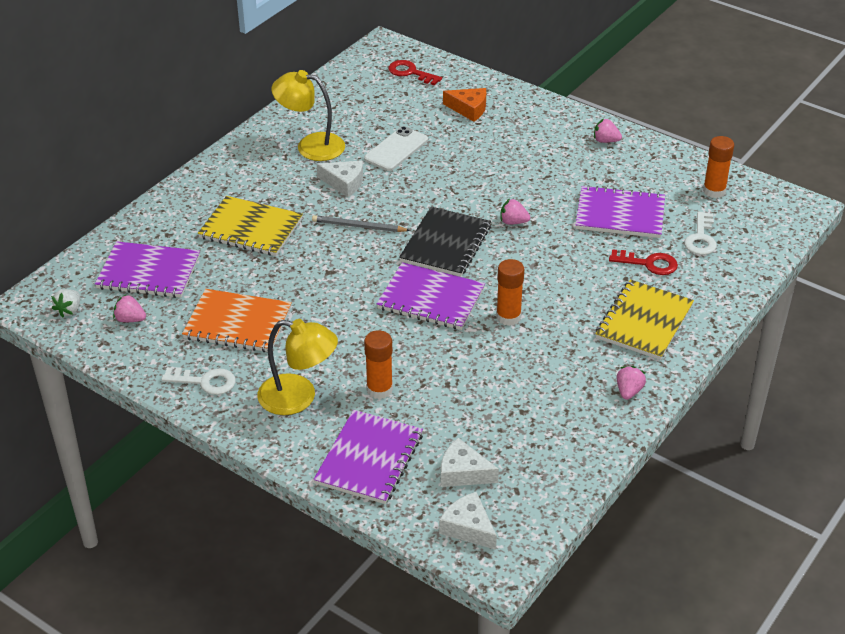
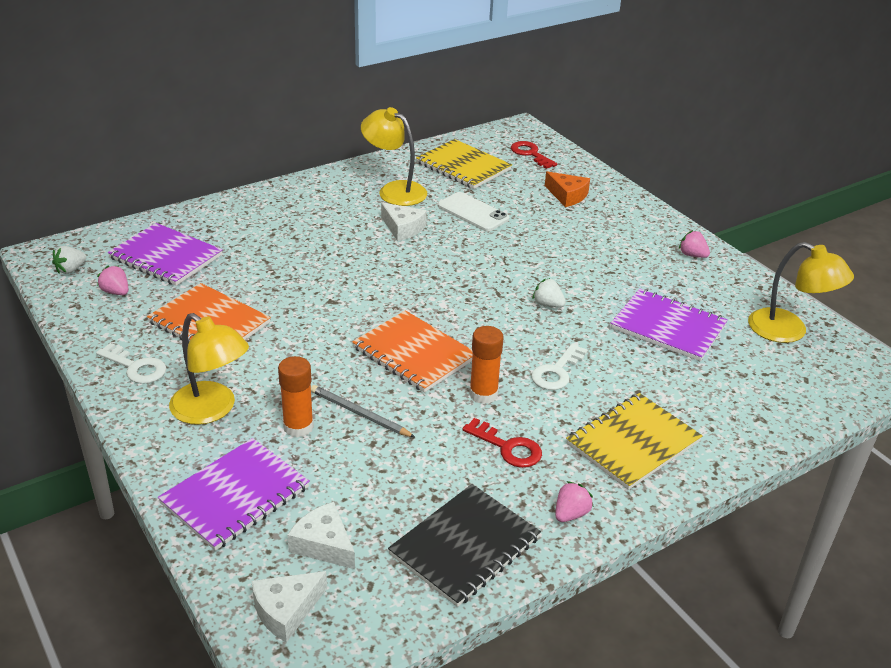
camera: 20 degrees right, 5 degrees down
yellow notebook [198,196,303,256] -> yellow notebook moved to [416,139,512,189]
grey pencil [312,215,411,232] -> grey pencil moved to [311,385,415,438]
white phone [364,126,428,171] -> white phone turned 75 degrees clockwise [438,192,510,231]
purple notebook [377,262,485,330] -> orange notebook [352,310,473,393]
black notebook [399,207,491,277] -> black notebook moved to [388,484,541,607]
white cheese [439,492,497,550] -> white cheese turned 105 degrees counterclockwise [251,571,327,643]
pink strawberry [500,199,530,225] -> white strawberry [533,278,566,307]
red key [609,249,678,275] -> red key moved to [462,418,542,468]
white key [684,211,717,255] -> white key moved to [531,343,588,390]
orange glue stick [703,136,734,198] -> yellow lamp [748,242,854,343]

